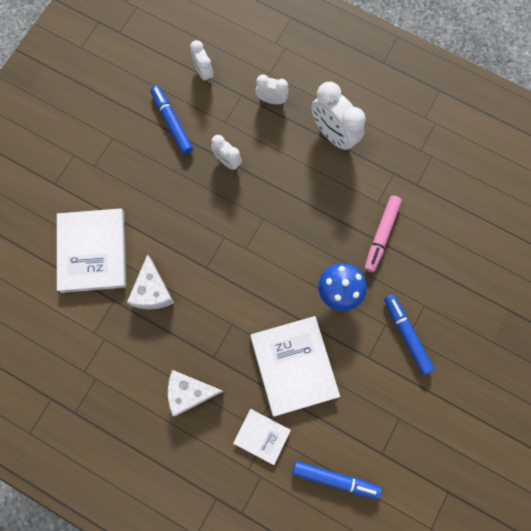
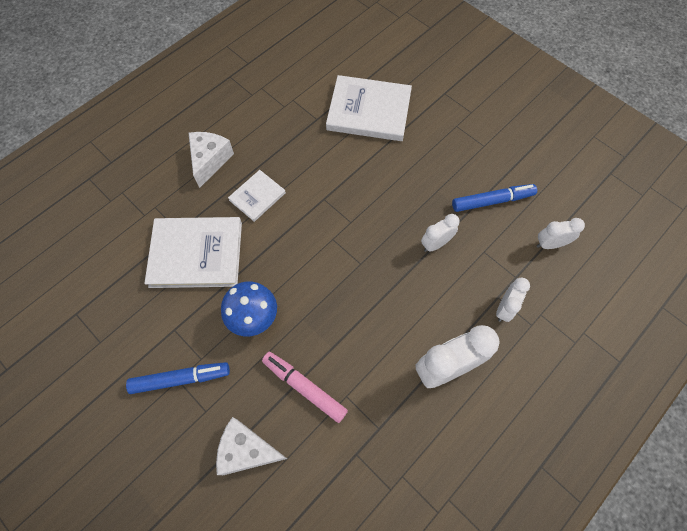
camera: 105 degrees right, 10 degrees down
white cheese [127,254,174,309] -> white cheese moved to [216,417,287,475]
white book [233,409,291,465] -> white book moved to [228,170,286,222]
blue marker [292,461,382,499] -> none

